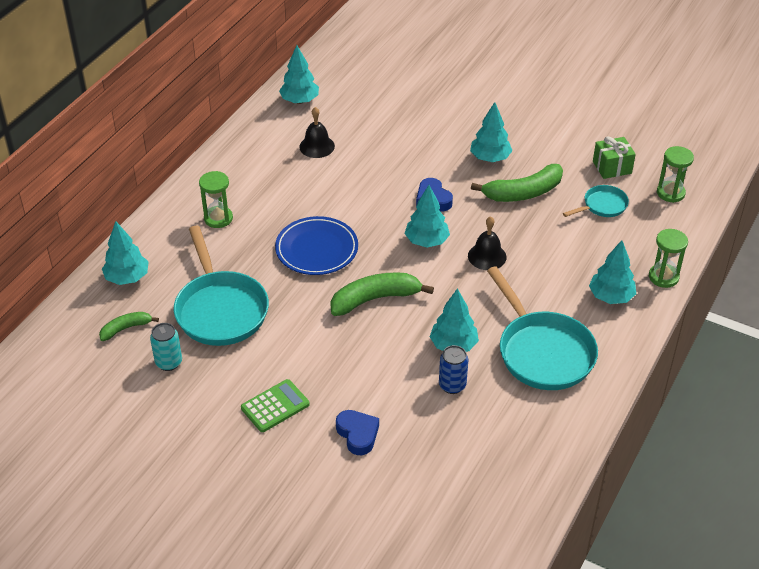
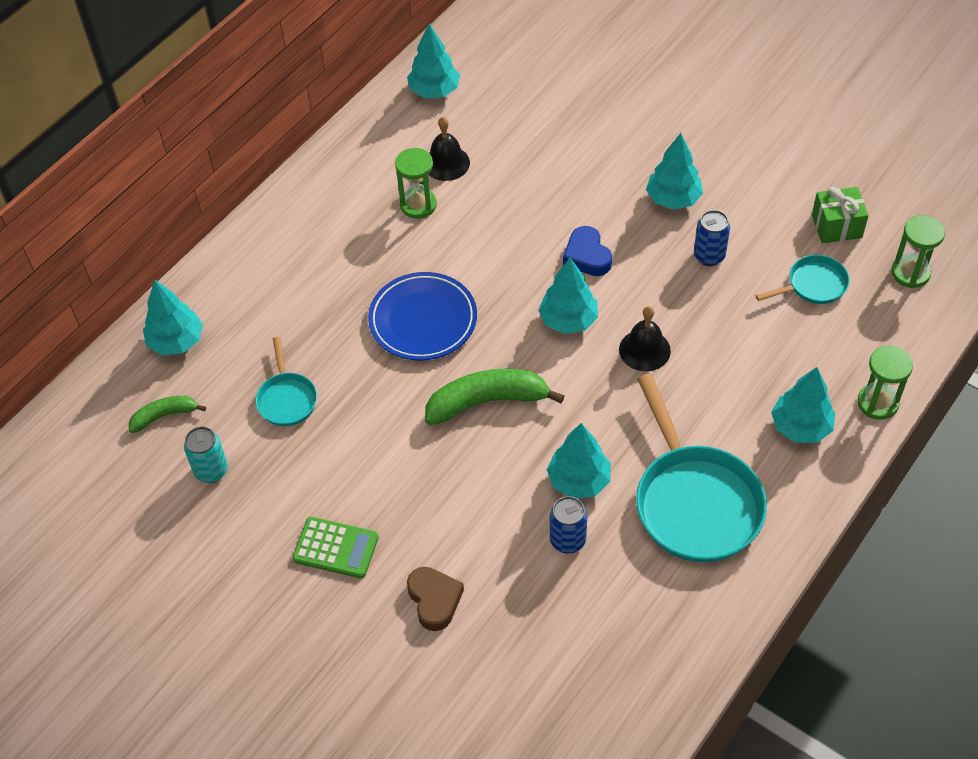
camera: 10 degrees right, 10 degrees up
turquoise pan [174,226,269,346] -> turquoise pan [255,337,317,426], size x0.51
green hourglass [199,171,233,228] -> green hourglass moved to [395,148,437,219]
green calculator [241,379,310,432] -> green calculator turned 45 degrees clockwise [292,517,379,578]
blue heart [336,410,379,455] -> brown heart [407,567,464,631]
green banana [471,164,563,202] -> blue can [694,210,730,266]

